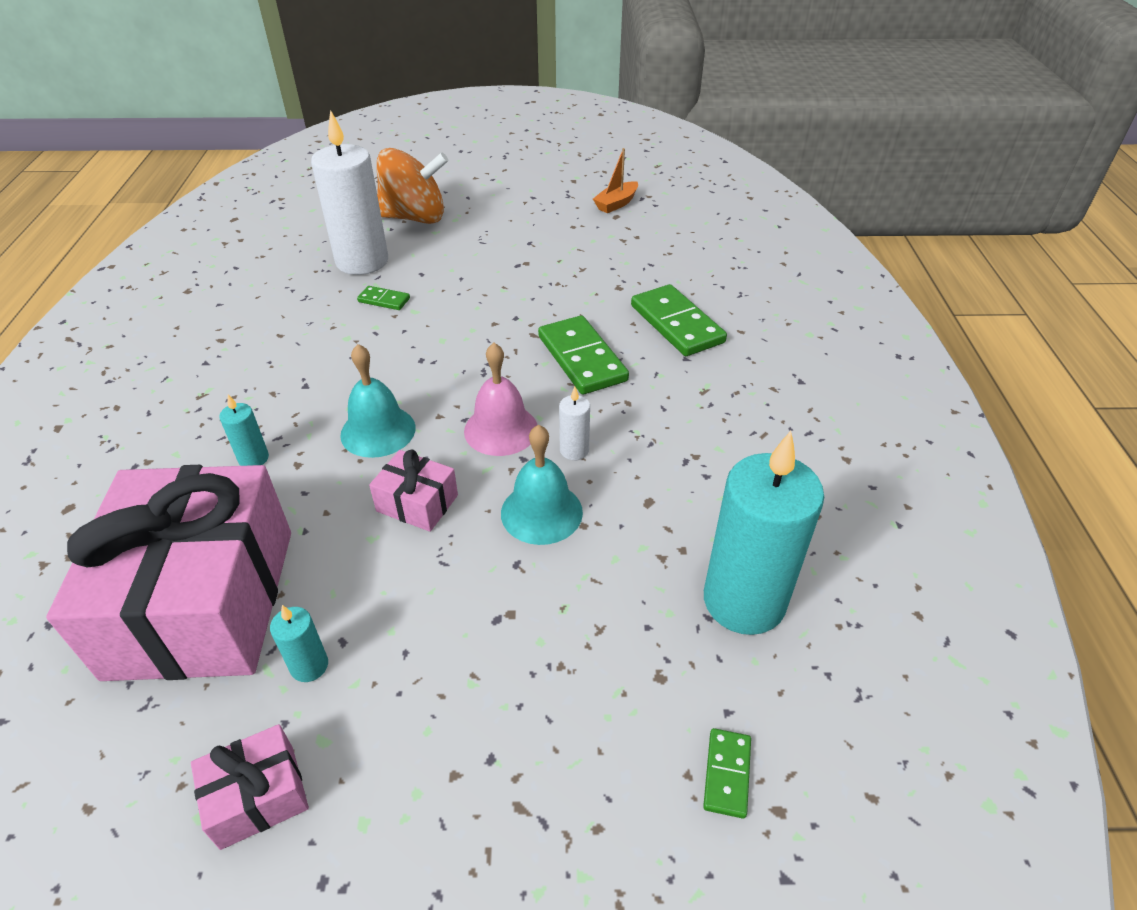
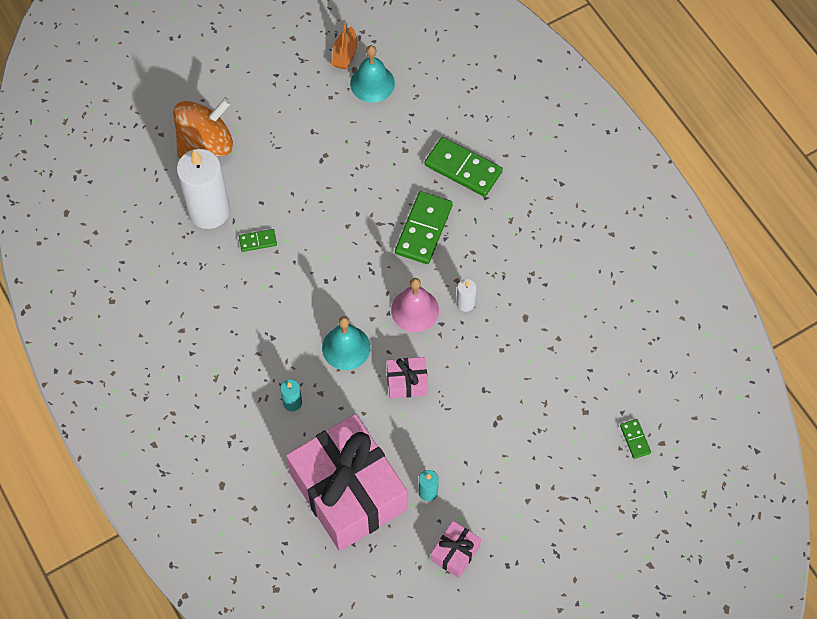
camera: 30 degrees left, 20 degrees up
turquoise bell [501,425,583,545] -> turquoise bell moved to [350,45,395,103]
green domino [538,315,629,395] -> green domino turned 75 degrees clockwise [395,191,453,264]
turquoise candle [704,431,824,635] -> none

